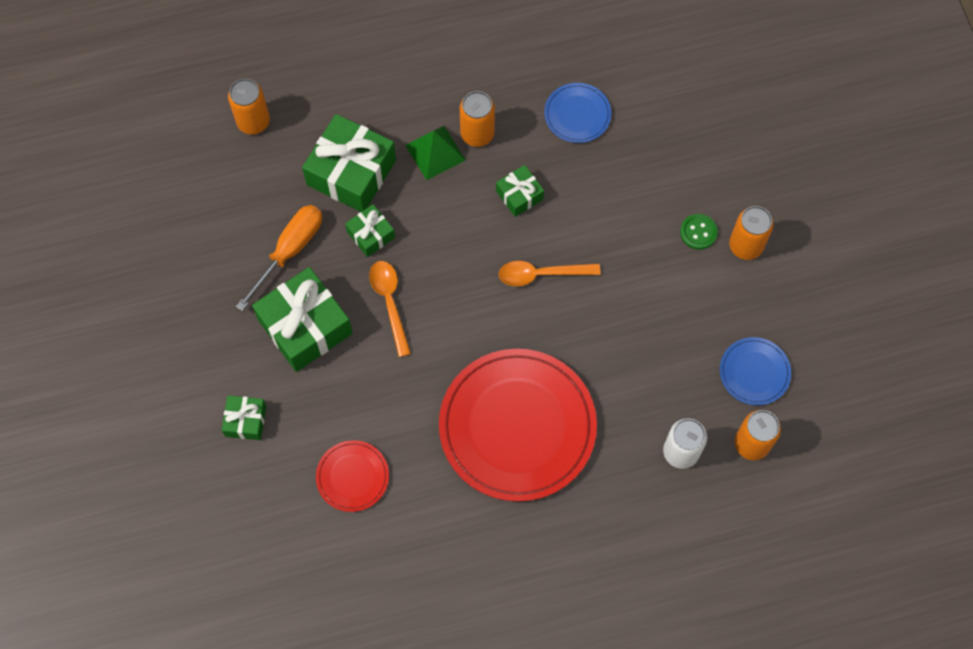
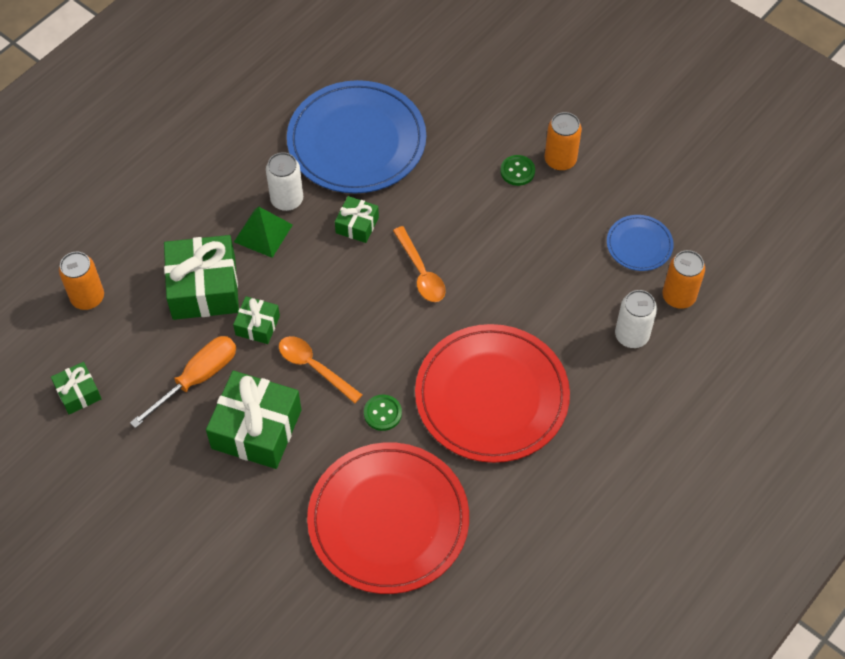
camera: 35 degrees left, 10 degrees down
green gift [222,395,266,440] -> green gift moved to [51,362,102,414]
orange screwdriver [236,205,322,311] -> orange screwdriver turned 45 degrees clockwise [130,336,236,428]
red plate [316,440,389,512] -> red plate [307,442,469,594], size x2.18
orange can [460,91,495,147] -> white can [266,152,303,211]
orange spoon [499,261,601,286] -> orange spoon turned 75 degrees counterclockwise [393,226,446,302]
blue plate [544,83,611,143] -> blue plate [287,80,426,193], size x2.18
none -> green button [364,395,402,431]

